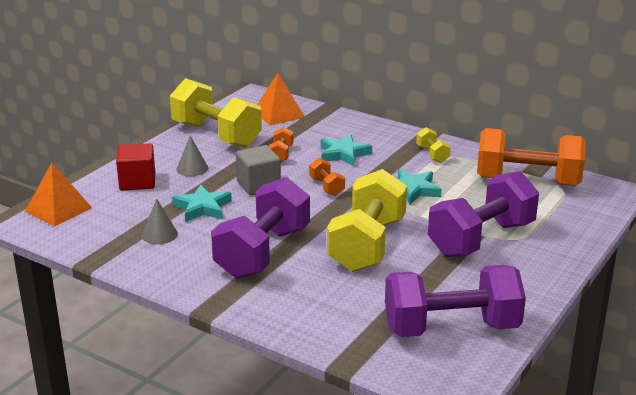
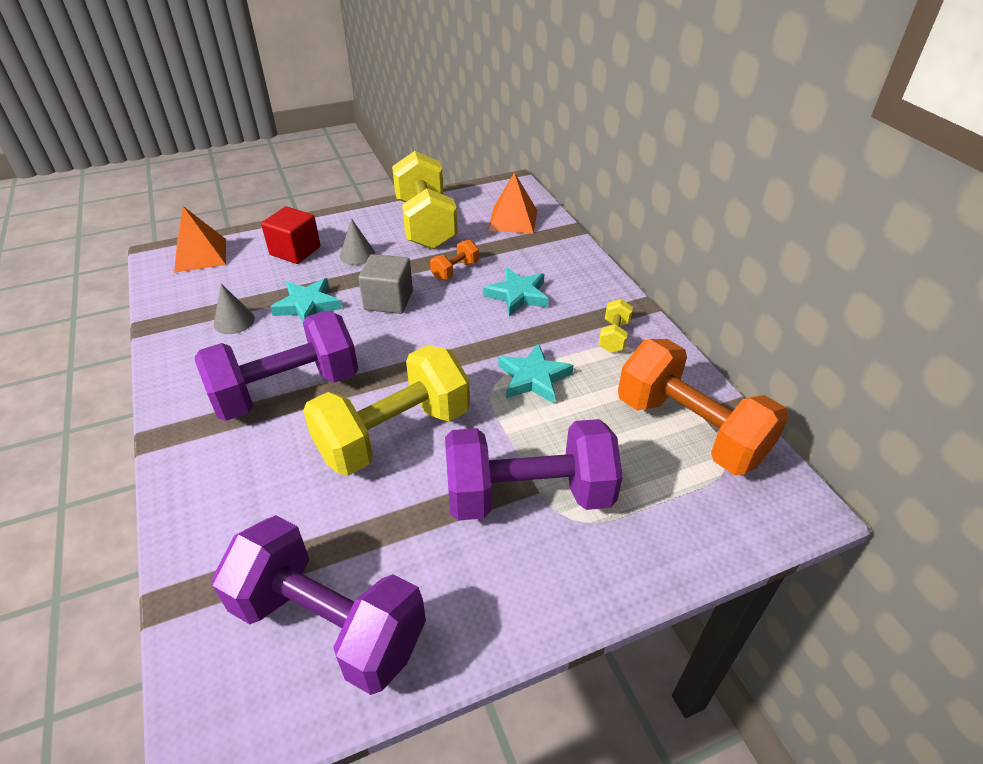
camera: 35 degrees right, 15 degrees up
orange dumbbell [309,158,345,196] -> none

